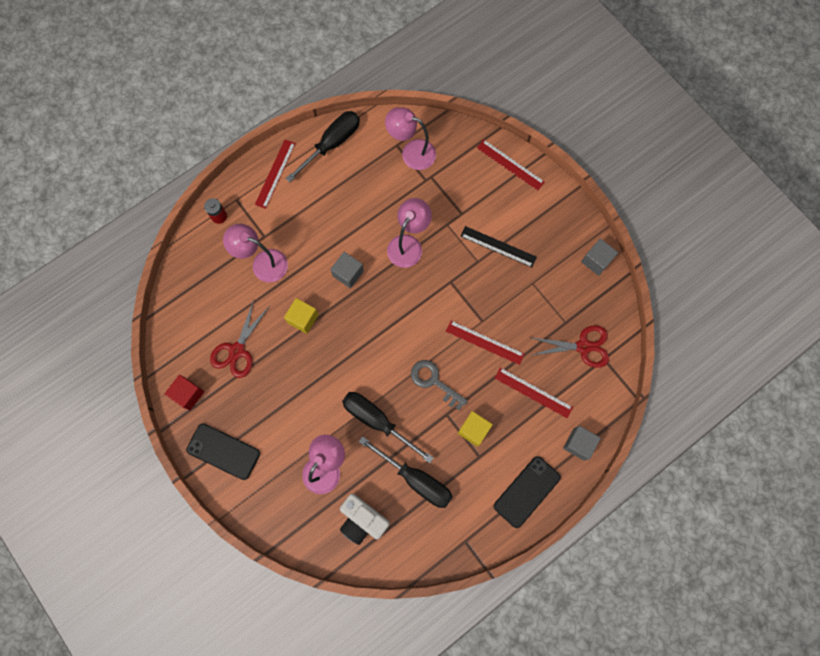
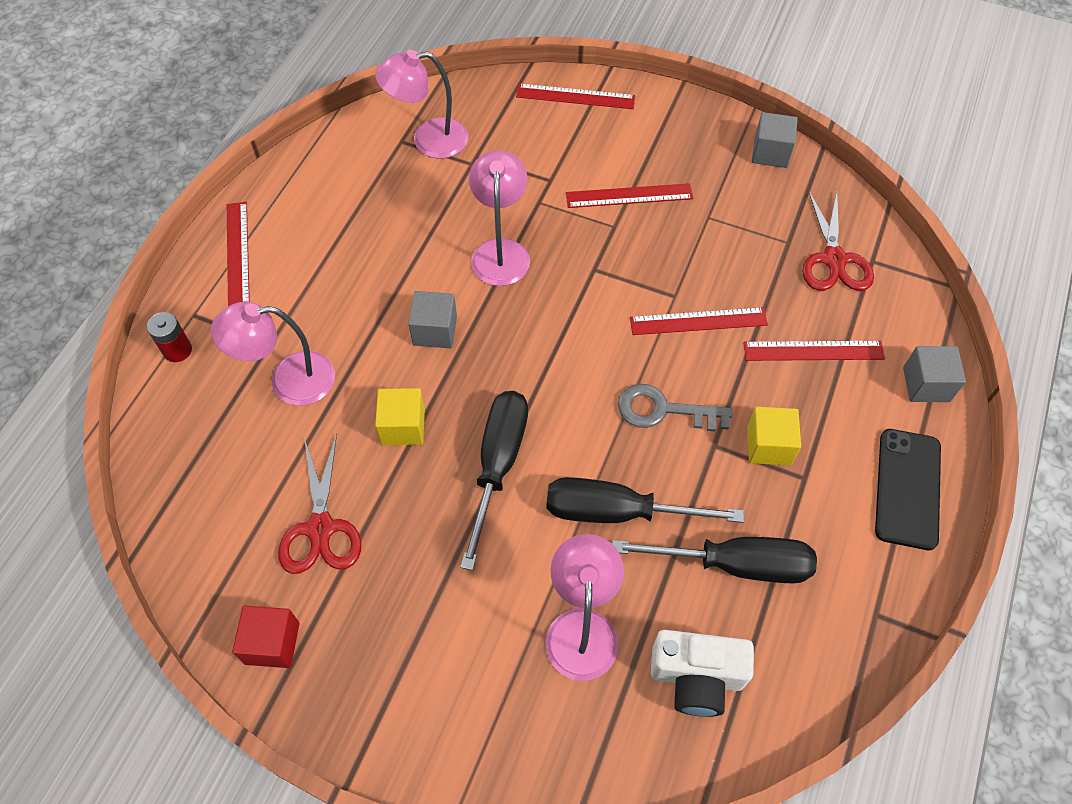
camera: 30 degrees left, 15 degrees down
black phone [186,423,260,480] -> none
black screwdriver [285,111,360,182] -> black screwdriver moved to [460,391,528,570]
black ruler [460,226,537,267] -> red ruler [566,183,693,208]
red scissors [529,325,609,368] -> red scissors turned 120 degrees clockwise [802,190,874,291]

